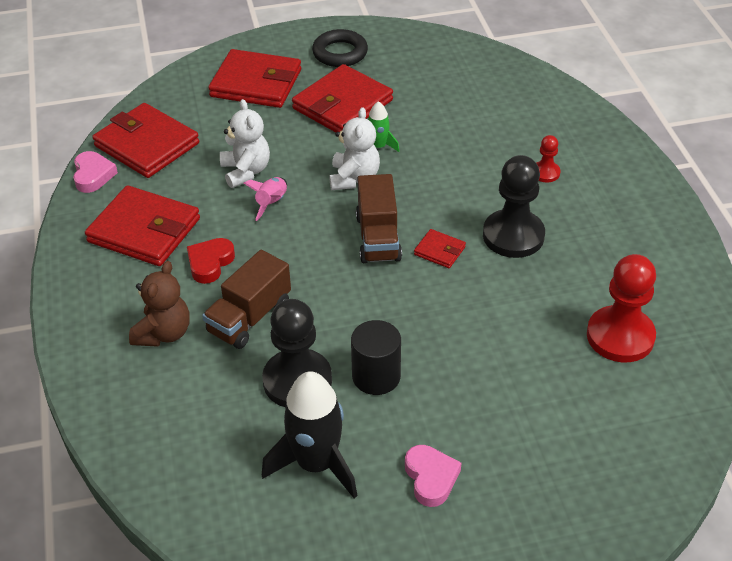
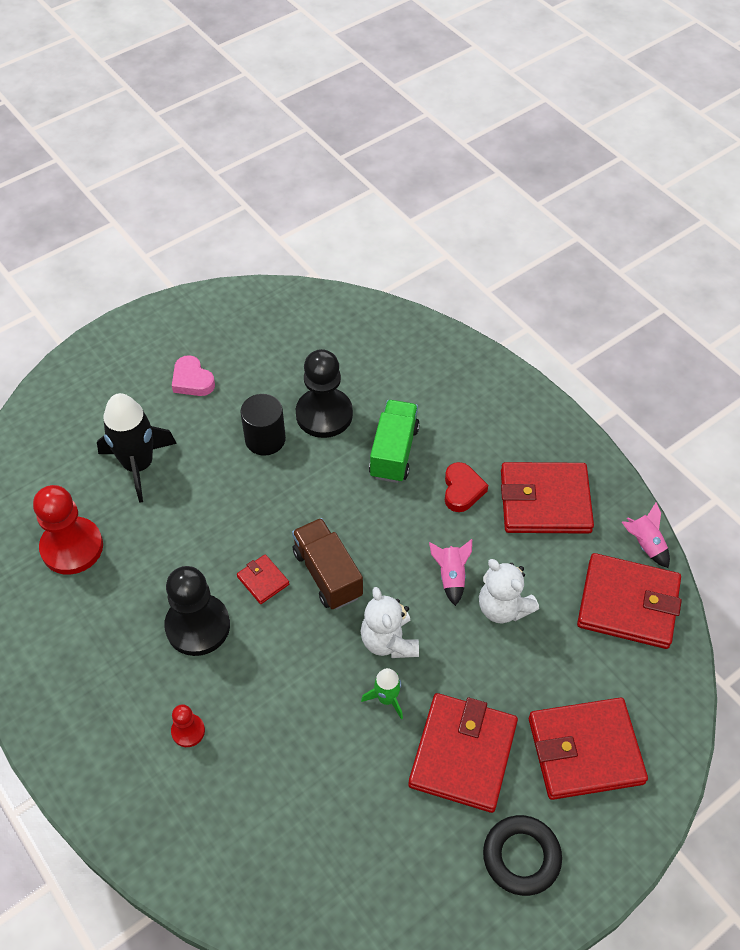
camera: 155 degrees right, 10 degrees up
pink heart [73,151,118,193] -> pink rocket [622,502,670,568]
brown teddy bear [129,261,189,347] -> none
brown truck [202,250,291,349] -> green truck [369,400,420,483]
black rocket [262,371,357,499] -> black rocket moved to [97,393,177,503]
red wallet [414,229,466,268] -> red wallet turned 45 degrees clockwise [237,554,289,604]

